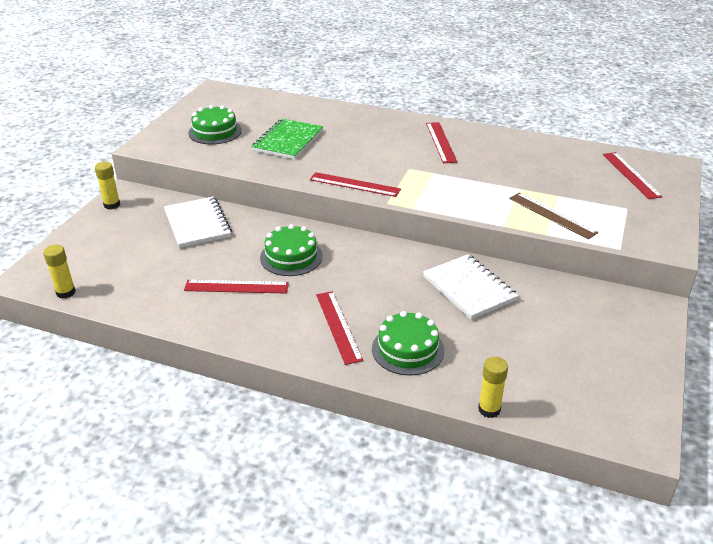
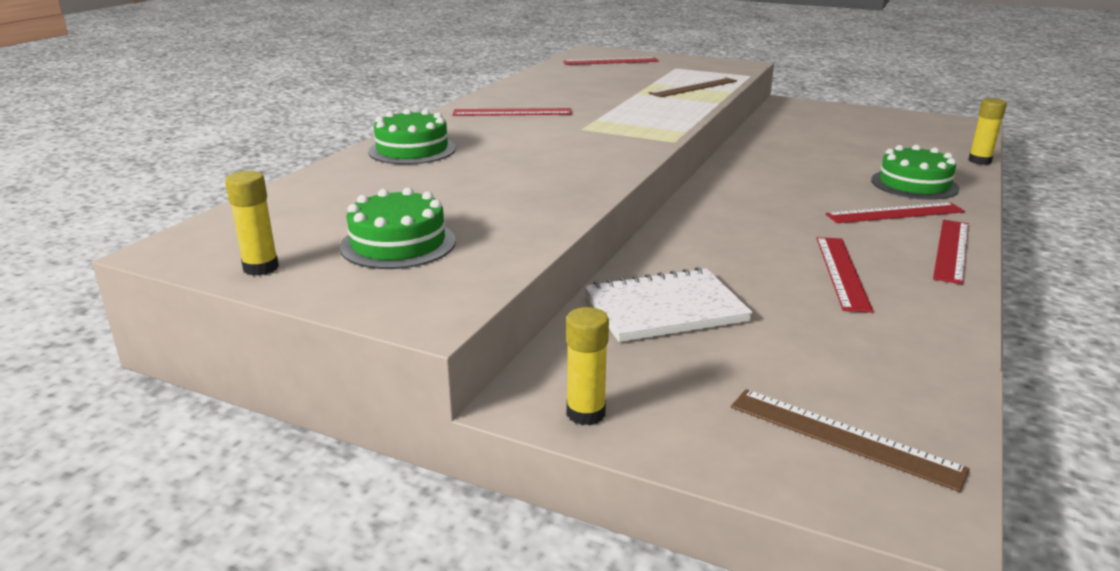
camera: 85 degrees left, 10 degrees down
yellow glue stick [43,245,76,299] -> yellow glue stick moved to [225,171,279,276]
green notebook [251,119,323,159] -> none
green cake [260,224,323,276] -> green cake moved to [368,109,456,165]
red ruler [310,172,401,197] -> red ruler moved to [933,220,969,285]
white notebook [423,254,519,320] -> none
none -> brown ruler [731,389,970,492]

